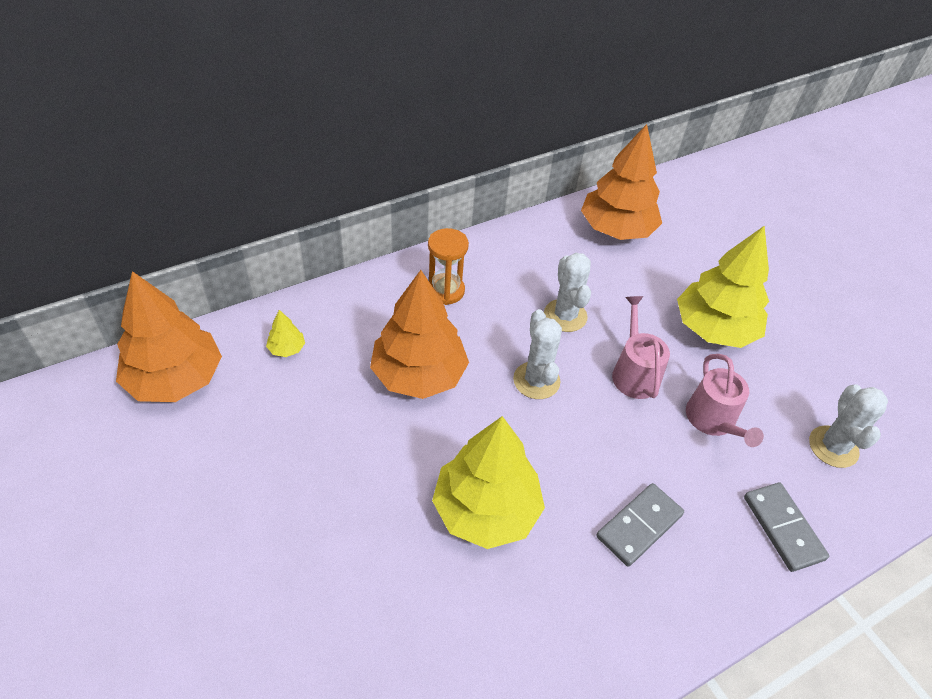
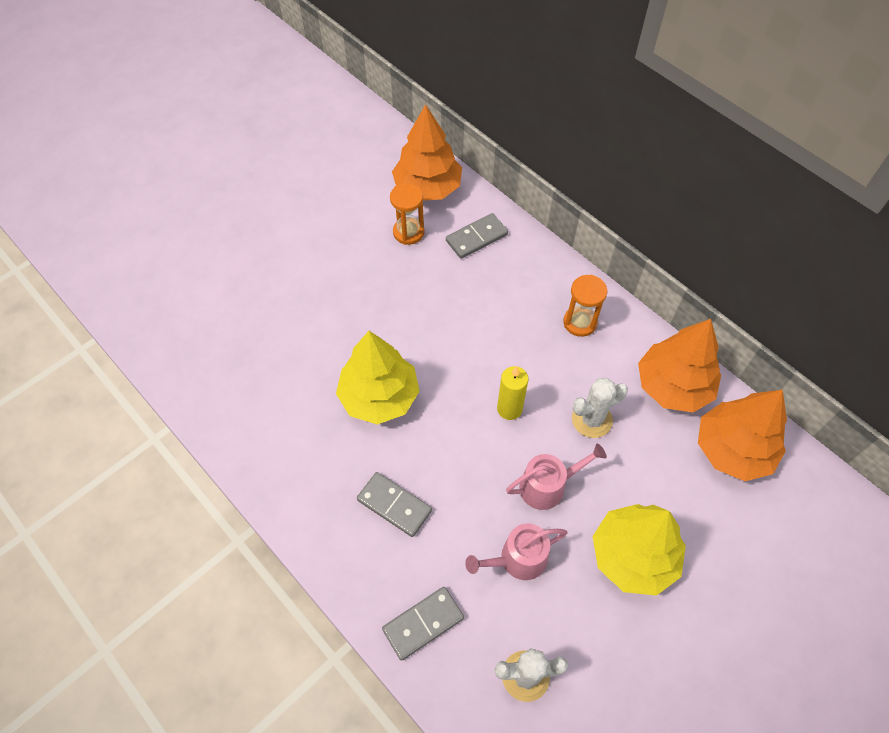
camera: 80 degrees right, 10 degrees up
yellow tree [266,310,305,357] -> grey domino [446,213,508,259]
orange tree [370,270,469,399] -> orange tree moved to [638,319,721,412]
white cactus [513,309,562,399] -> yellow candle [497,366,528,420]
none -> orange hourglass [390,183,424,245]

